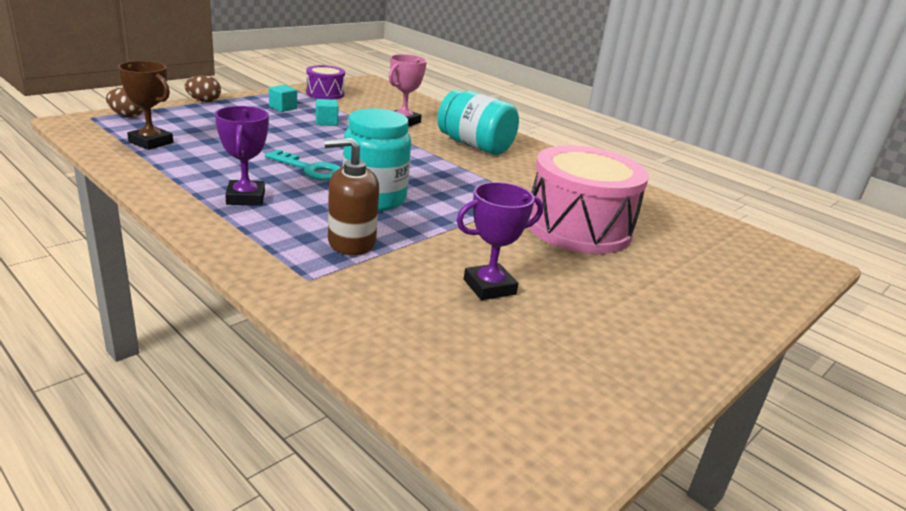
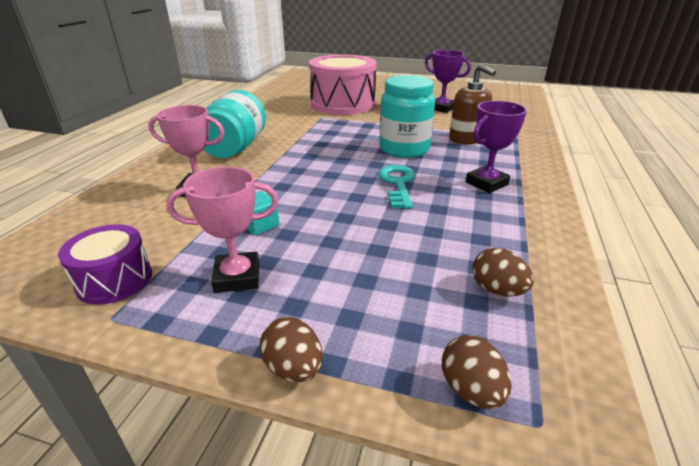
camera: 115 degrees left, 5 degrees up
brown trophy [118,61,173,150] -> brown egg [472,248,534,297]
turquoise cube [269,85,297,112] -> pink trophy [166,167,279,293]

